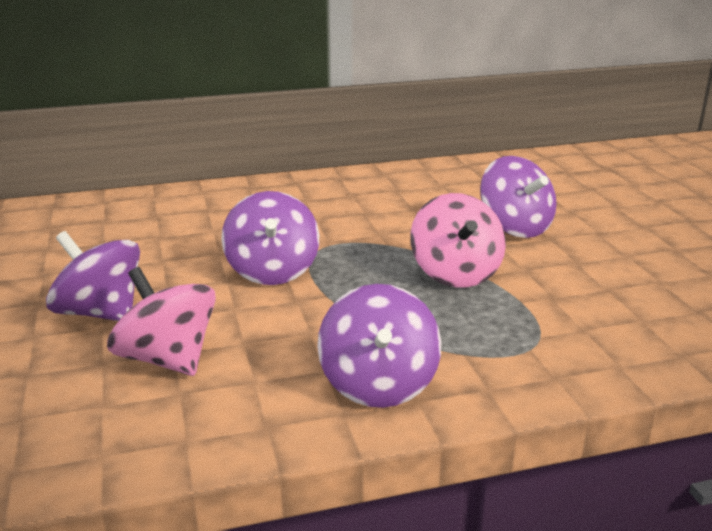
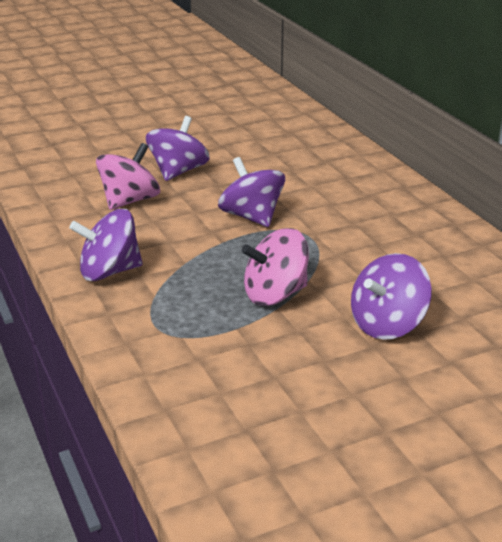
camera: 80 degrees right, 5 degrees up
purple spinning top [221,191,319,285] -> purple spinning top turned 75 degrees clockwise [218,157,285,227]

